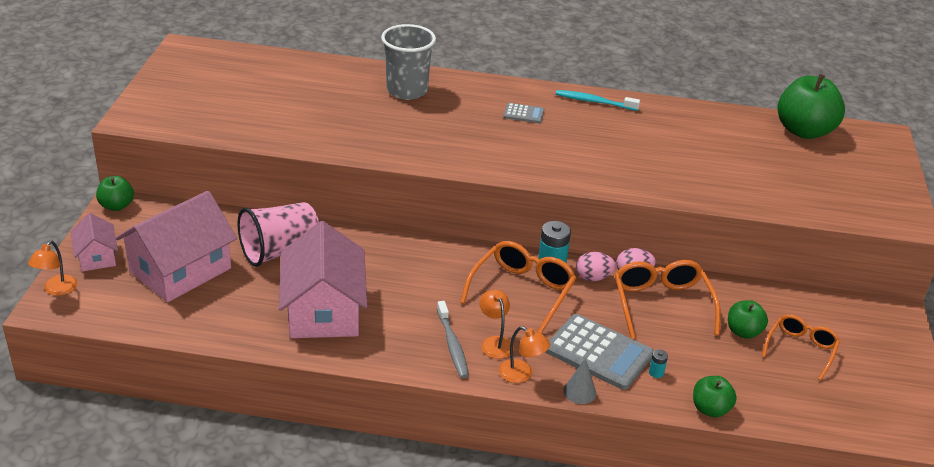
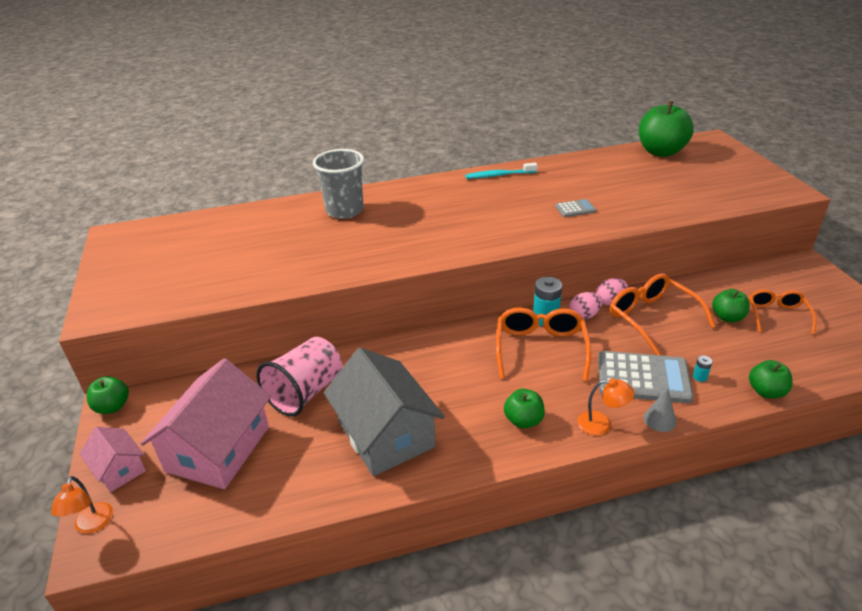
camera: 20 degrees left, 0 degrees up
pink house [279,221,367,338] -> grey house [324,348,445,476]
grey toothbrush [437,301,469,378] -> green apple [504,389,545,429]
orange lamp [479,290,514,359] -> none
grey calculator [504,103,544,123] -> grey calculator moved to [555,199,596,217]

